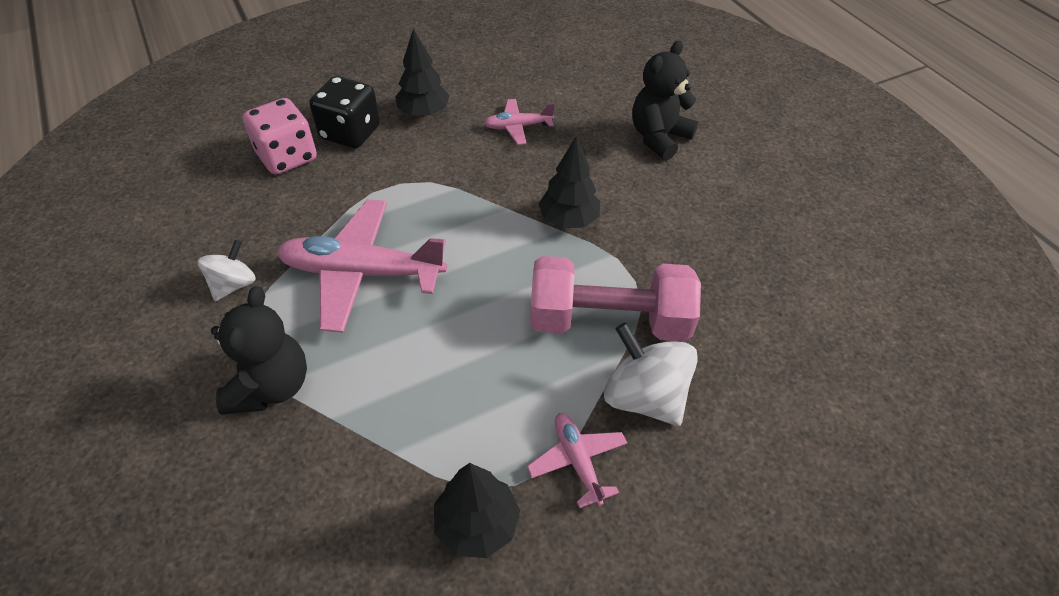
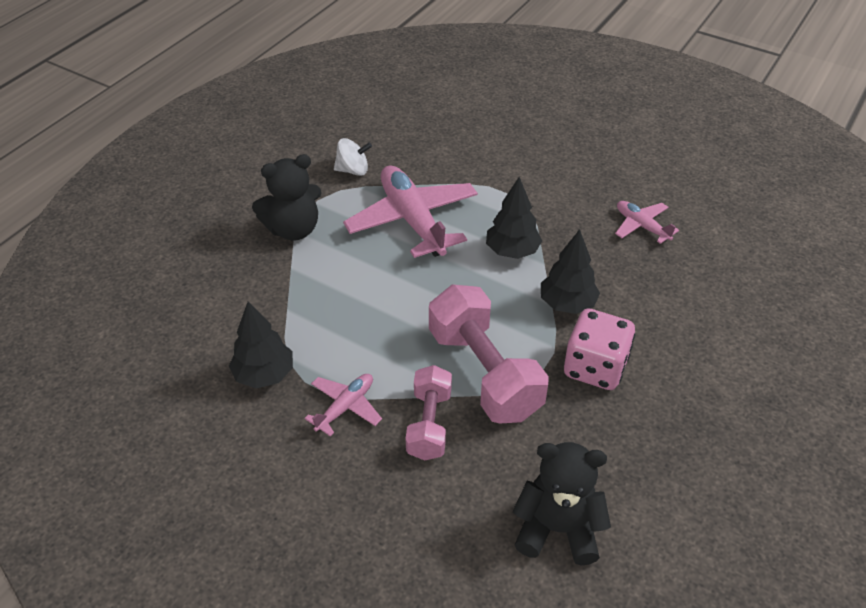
camera: 60 degrees right, 5 degrees down
pink dice [243,98,317,175] -> pink dice moved to [564,308,635,390]
black dice [309,76,380,148] -> none
black tree [395,29,450,117] -> black tree moved to [486,177,542,259]
white spinning top [604,322,698,426] -> pink dumbbell [406,365,452,461]
black teddy bear [632,40,698,161] -> black teddy bear moved to [513,442,611,565]

